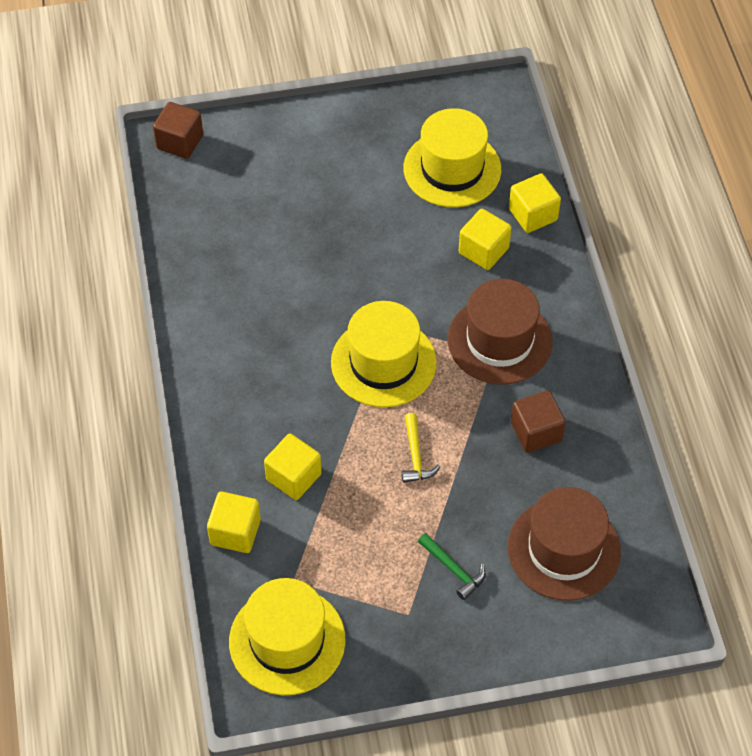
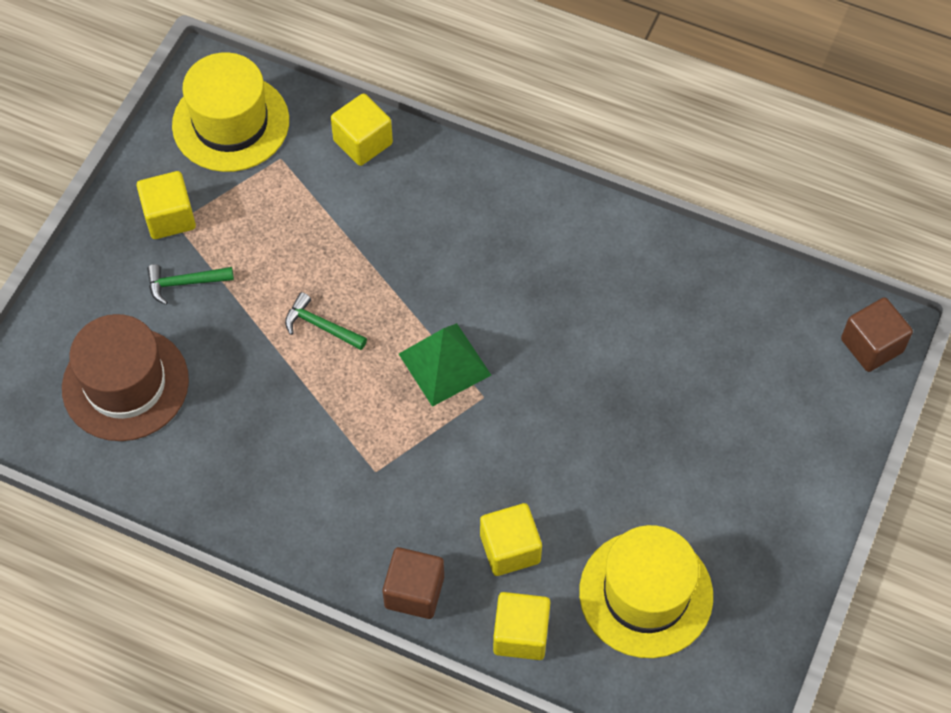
camera: 125 degrees right, 5 degrees up
yellow cube [264,434,322,500] -> yellow cube moved to [137,171,196,239]
yellow hat [331,301,437,407] -> green pyramid [399,323,491,407]
yellow hammer [402,413,441,483] -> green hammer [285,292,367,350]
brown hat [448,279,552,385] -> none
brown cube [511,390,566,453] -> brown cube moved to [383,547,444,619]

